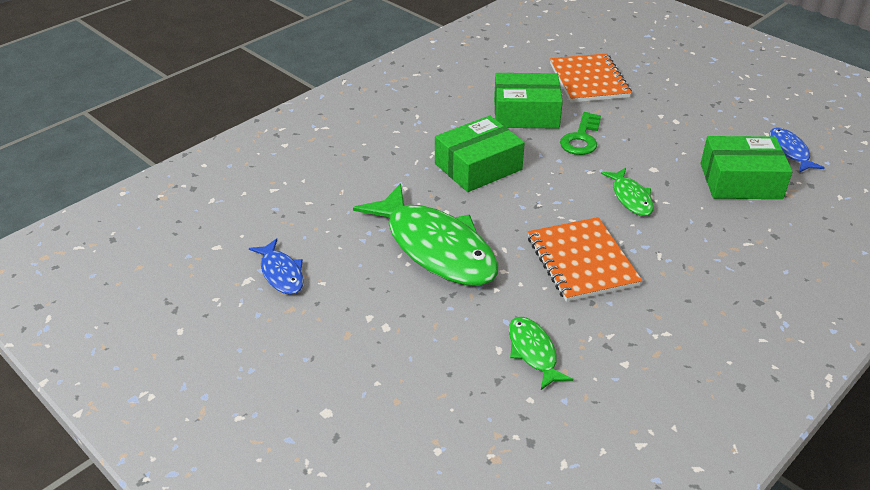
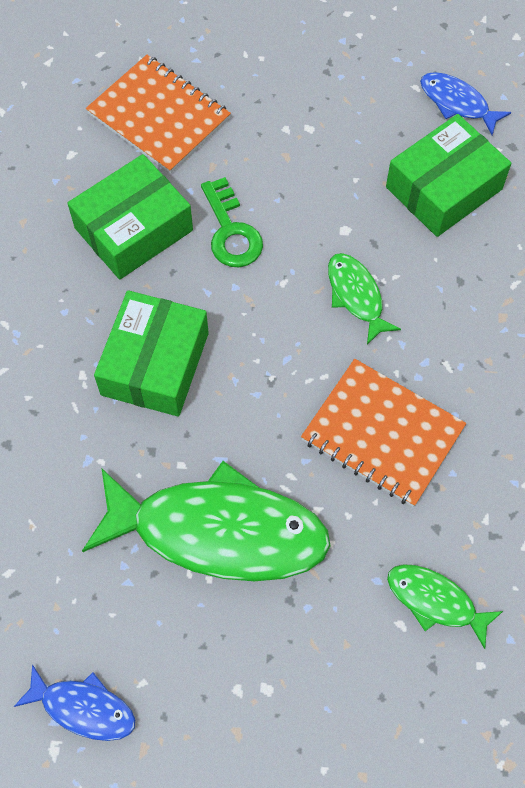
camera: 40 degrees left, 25 degrees up
green fish [601,168,654,216] -> green fish turned 150 degrees counterclockwise [328,253,401,345]

